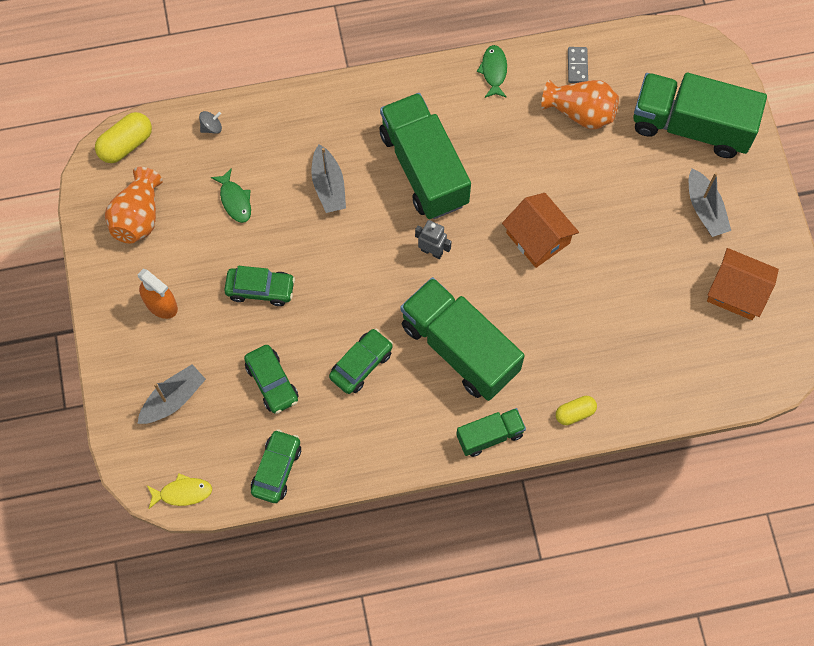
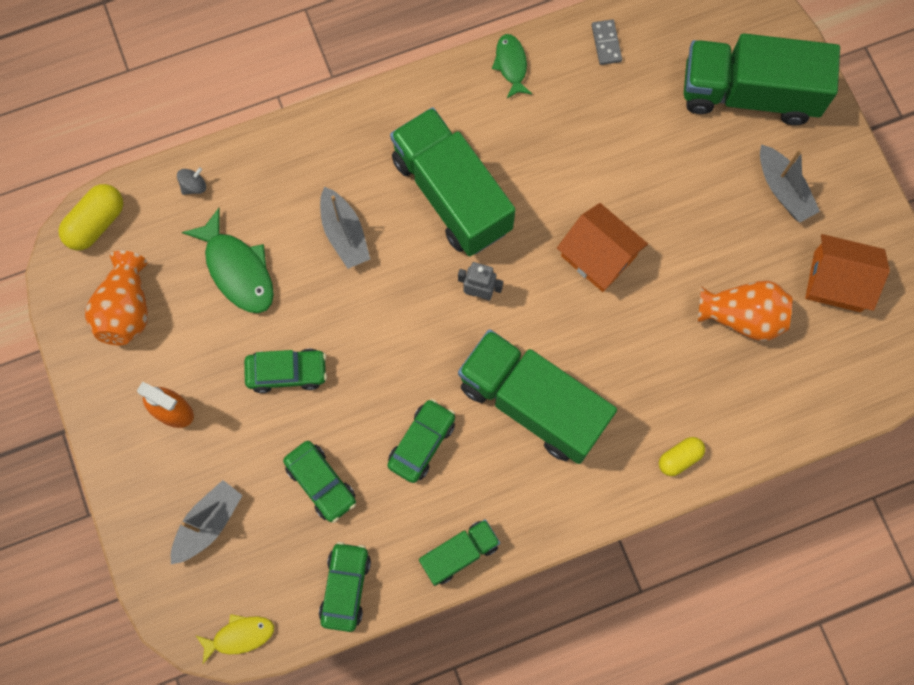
camera: 10 degrees left, 5 degrees up
green fish [211,168,251,223] -> green fish [182,208,274,313], size x1.65
green truck [456,408,526,457] -> green truck moved to [419,519,500,586]
orange vase [541,80,619,129] -> orange vase moved to [698,281,792,341]

